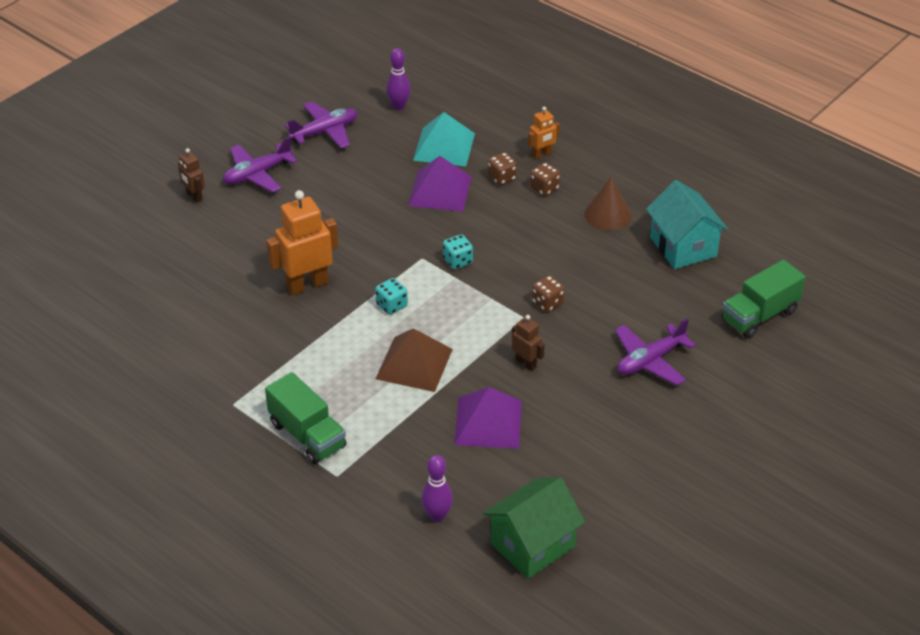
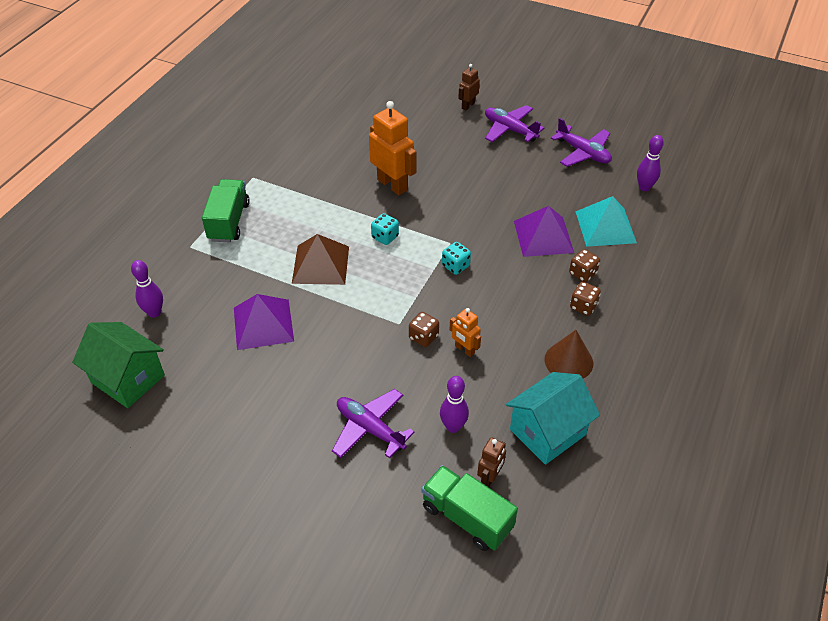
camera: 75 degrees right, 5 degrees up
green truck [265,372,346,464] -> green truck turned 150 degrees clockwise [202,179,250,243]
brown robot [512,315,545,371] -> brown robot moved to [477,437,506,487]
orange robot [528,106,560,159] -> orange robot moved to [449,308,481,357]
none -> purple bowling pin [440,376,469,433]

